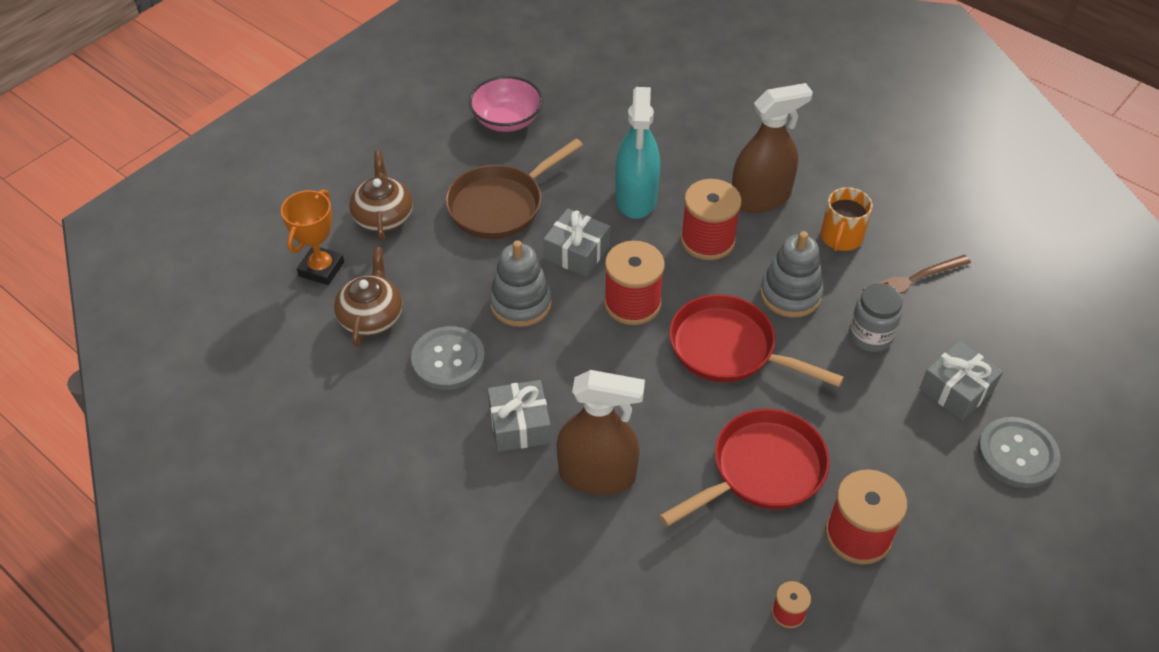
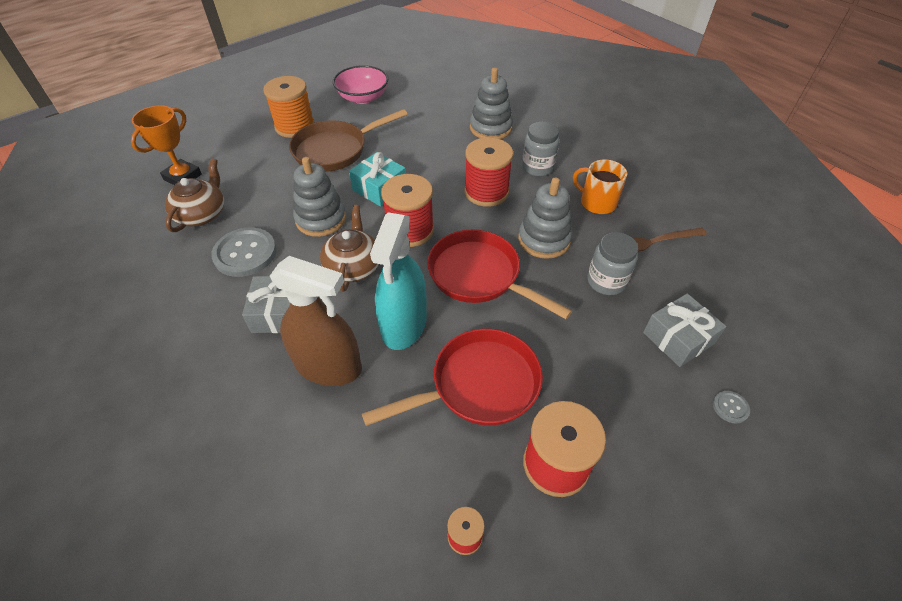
camera: 10 degrees right, 0 degrees up
brown teapot [349,151,413,241] -> brown teapot moved to [320,205,379,292]
grey gift [543,208,610,277] -> turquoise gift [349,152,406,207]
turquoise spray bottle [615,87,660,219] -> turquoise spray bottle moved to [370,212,427,350]
brown spray bottle [732,83,813,213] -> grey jar [522,122,559,176]
orange mug [821,187,873,251] -> orange mug turned 90 degrees clockwise [573,159,627,214]
grey button [978,417,1060,488] -> grey button [713,391,750,424], size x0.45
none -> orange spool [263,76,315,138]
none -> grey stacking toy [470,68,513,139]

